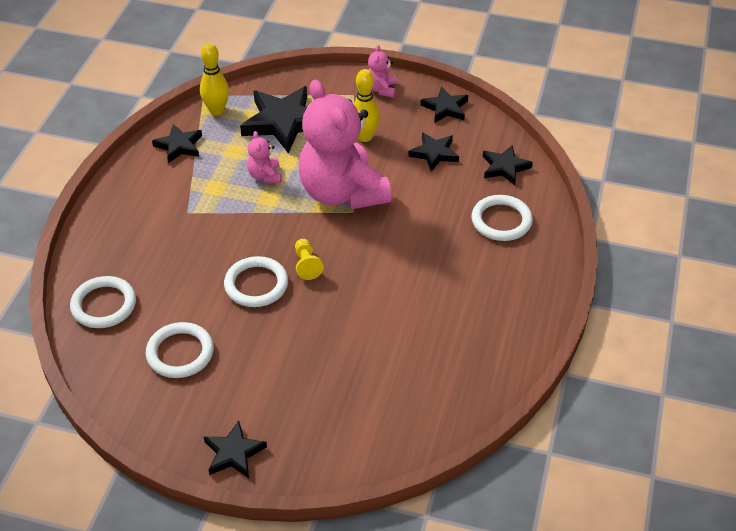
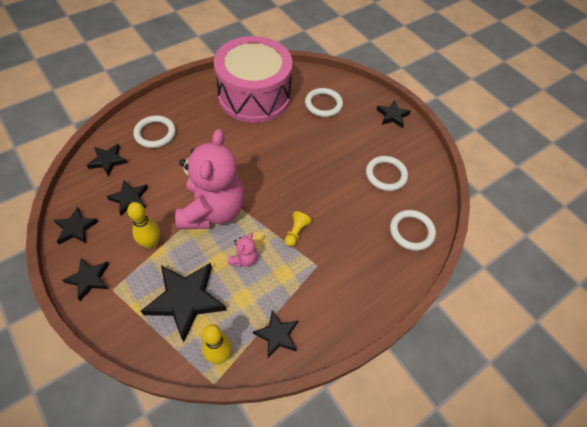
camera: 145 degrees left, 10 degrees up
white ring [224,256,288,307] -> white ring moved to [305,88,343,117]
yellow pawn [295,239,324,280] -> yellow pawn moved to [285,211,312,246]
pink teddy bear [368,45,397,98] -> black star [63,258,109,301]
none -> pink drum [214,36,292,123]

